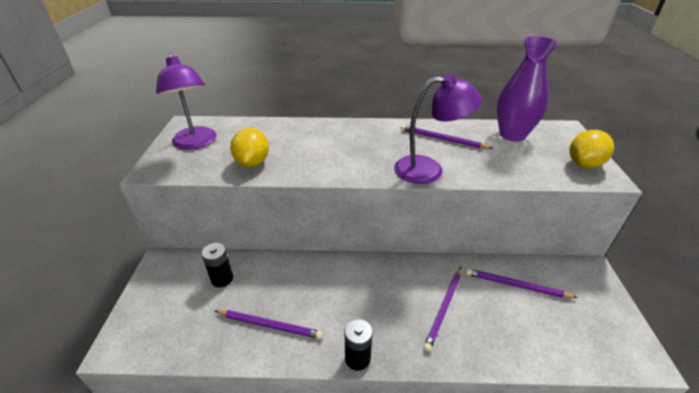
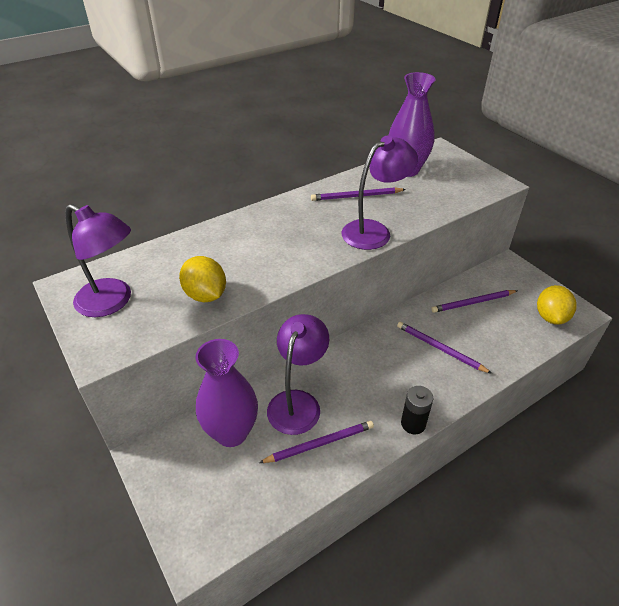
camera: 35 degrees left, 5 degrees up
black battery [201,243,233,288] -> purple vase [196,339,258,447]
purple pencil [423,267,462,352] -> purple pencil turned 135 degrees clockwise [397,322,492,374]
yellow lemon [569,130,614,168] -> yellow lemon moved to [537,285,577,325]
none -> purple lamp [267,314,329,435]

